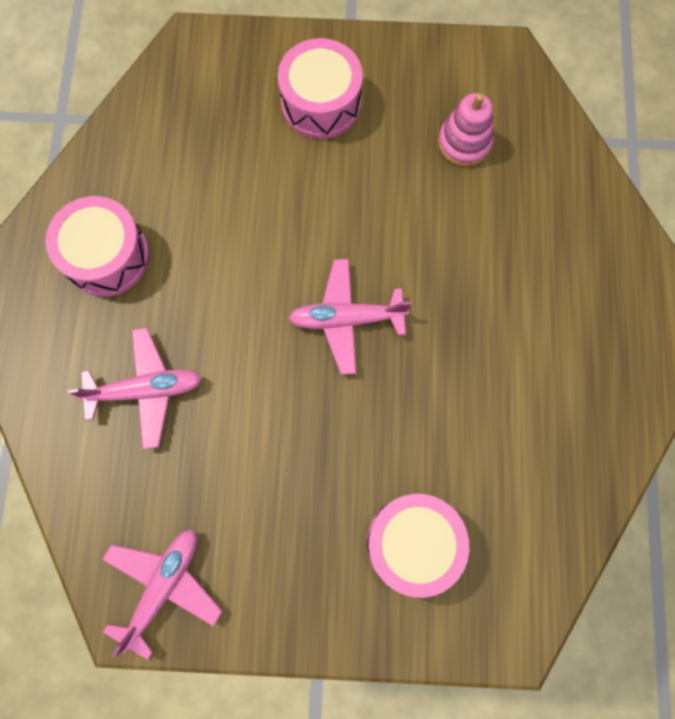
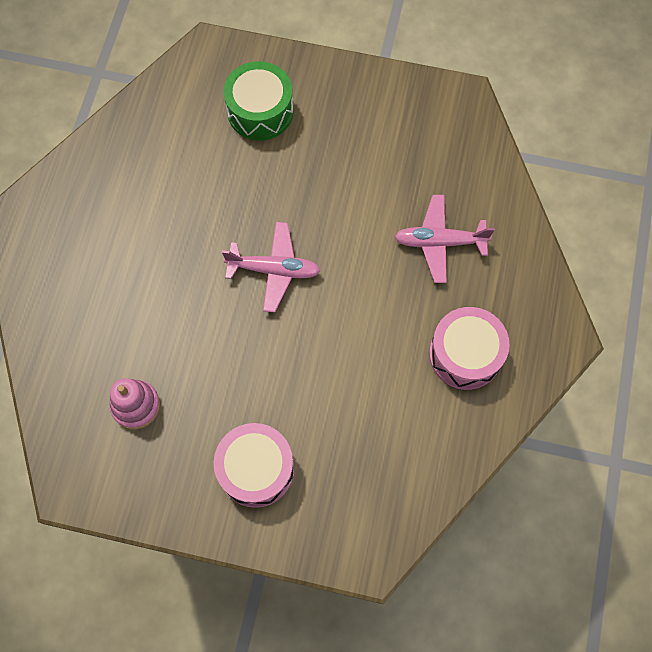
camera: 170 degrees left, 5 degrees down
pink plane [102,529,222,660] -> none
pink drum [367,494,469,598] -> green drum [224,61,293,140]

